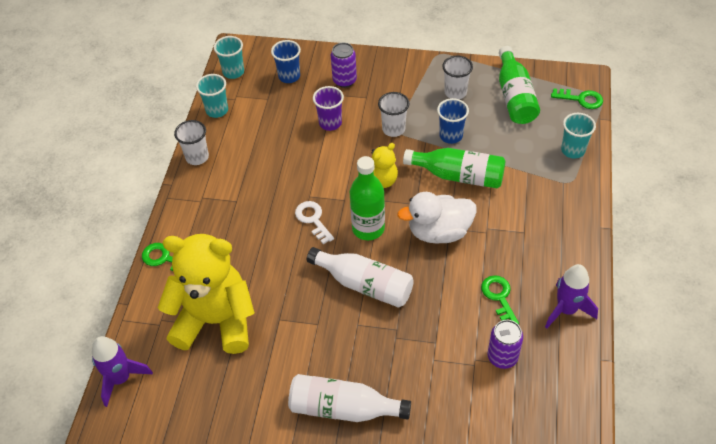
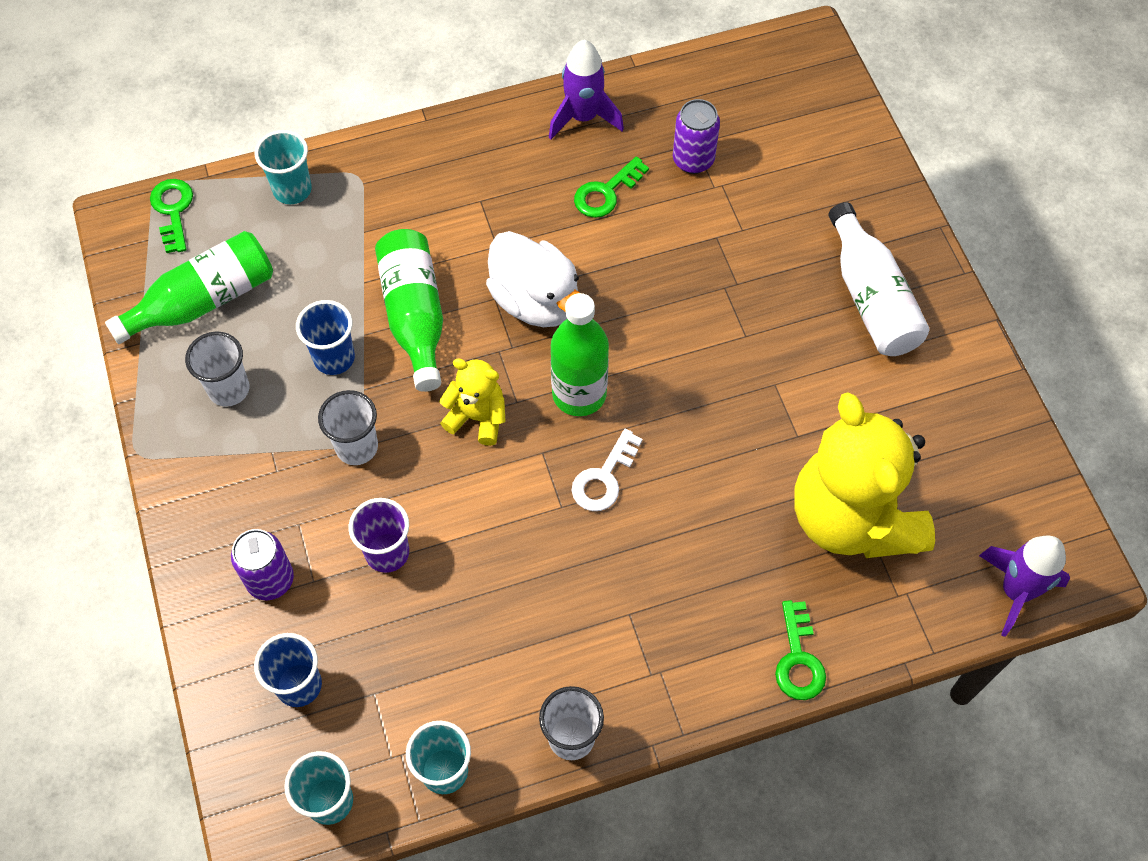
camera: 120 degrees left, 10 degrees up
white bottle [307,247,414,308] -> none

